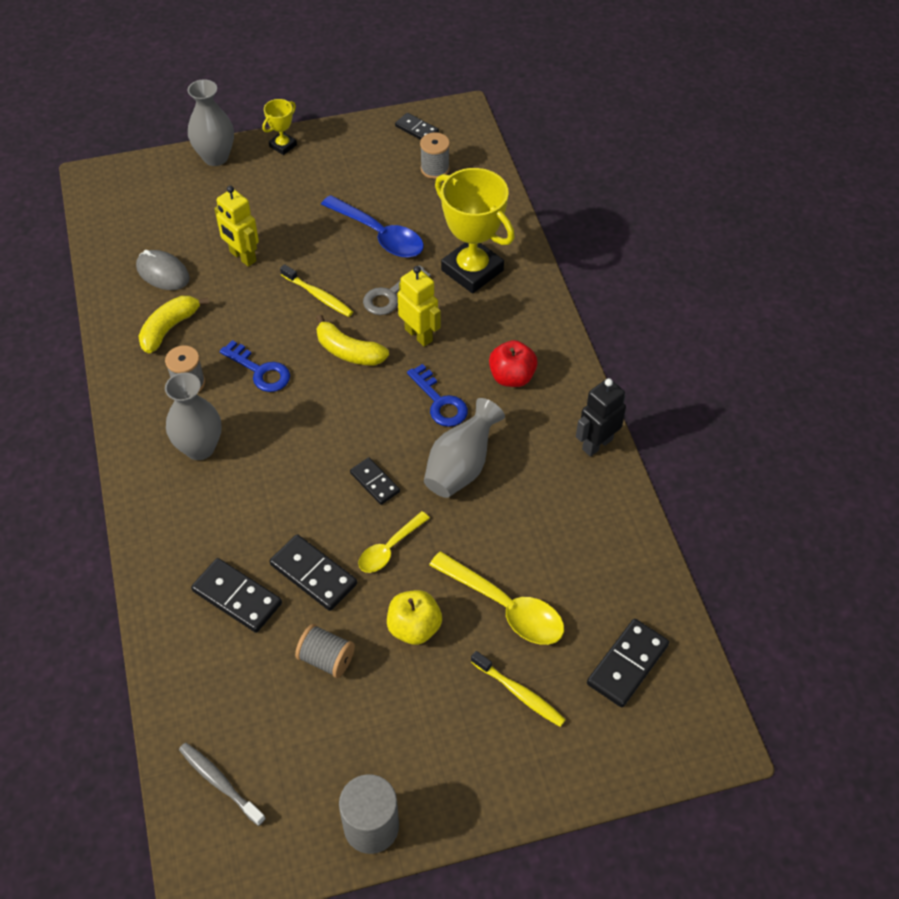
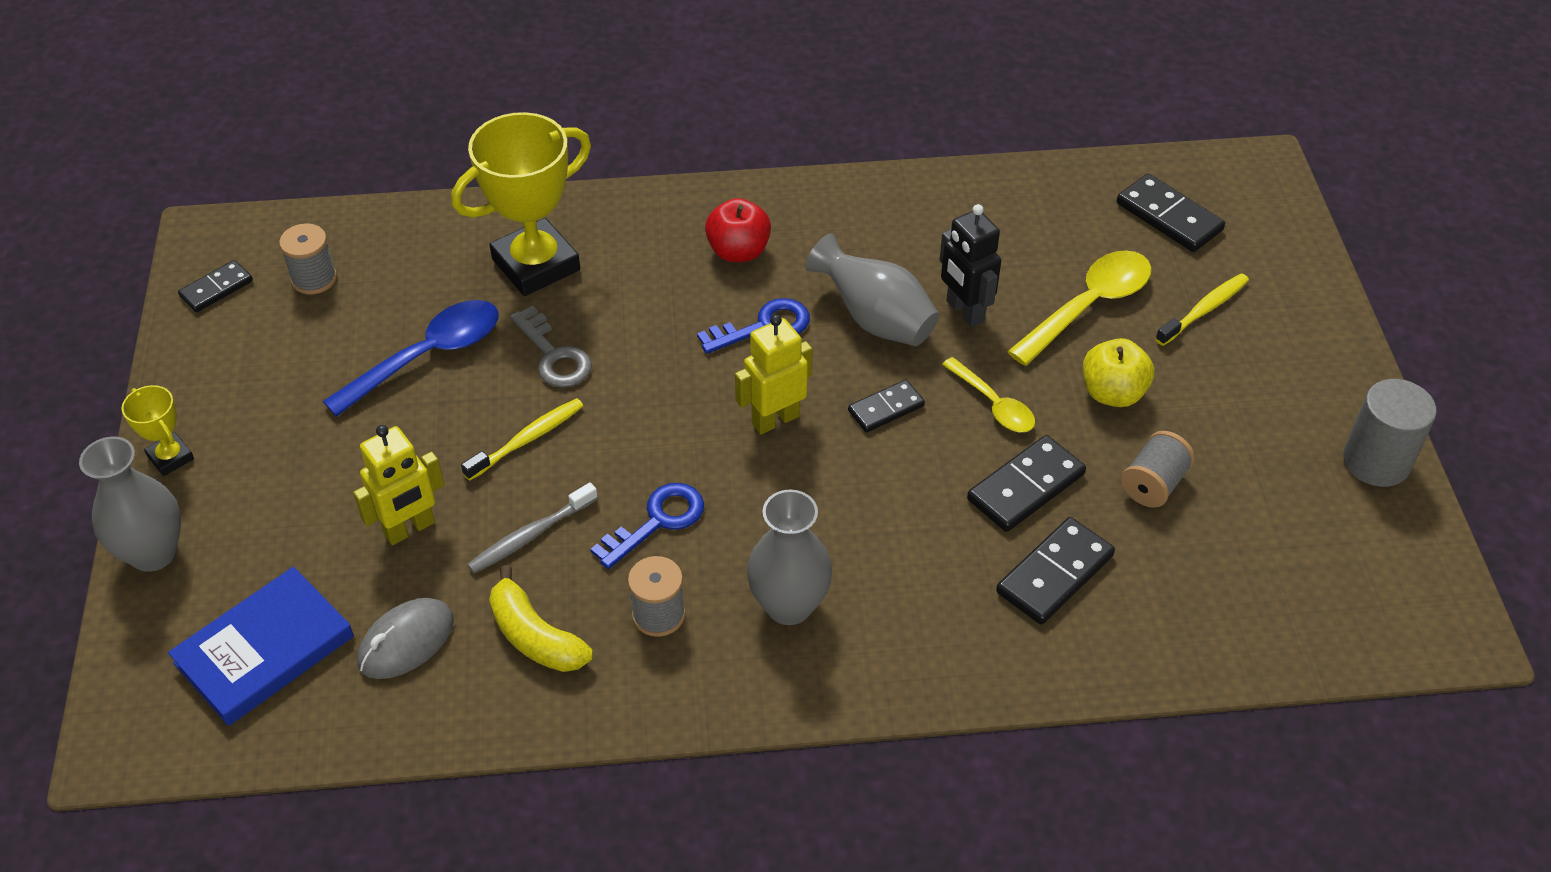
camera: 80 degrees left, 5 degrees down
grey toothbrush [179,743,266,826] -> grey toothbrush moved to [467,482,598,573]
yellow banana [316,315,389,366] -> none
yellow robot [398,266,441,347] -> yellow robot moved to [735,315,813,434]
black robot [576,378,626,457] -> black robot moved to [940,204,1001,327]
none -> blue book [168,567,354,726]

